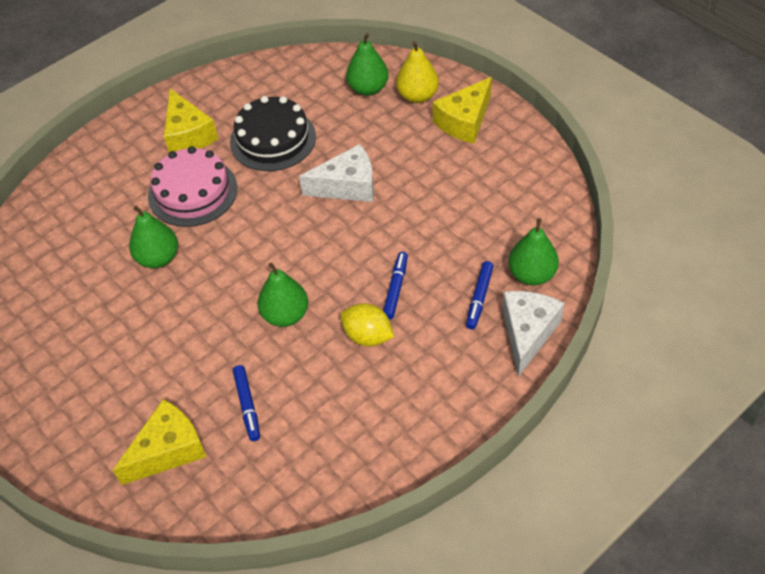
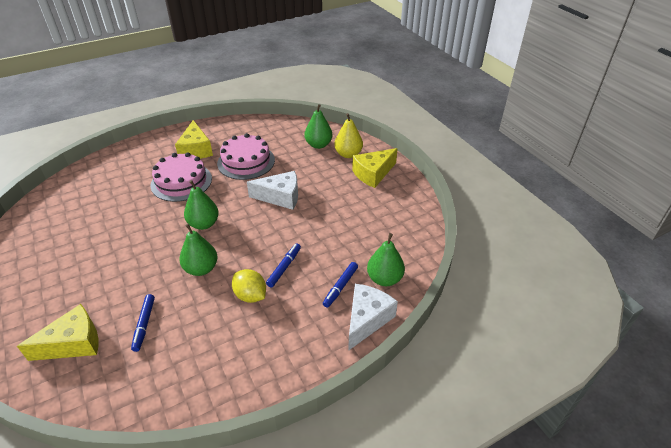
camera: 10 degrees right, 10 degrees down
green pear [129,206,178,268] -> green pear moved to [184,180,219,230]
black cake [230,96,316,171] -> pink cake [217,133,275,180]

